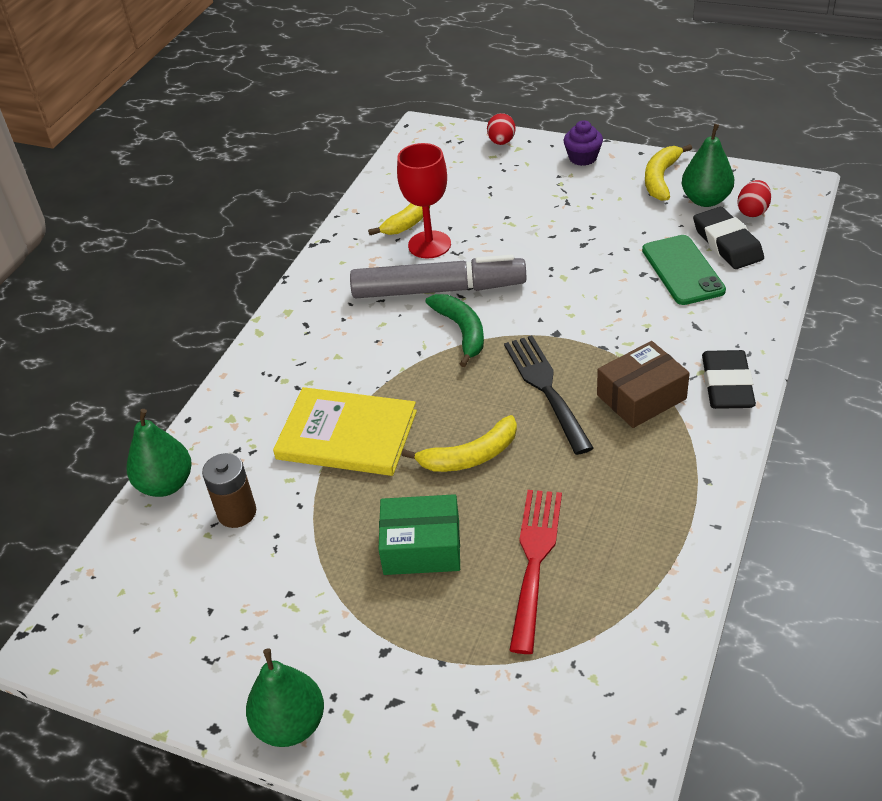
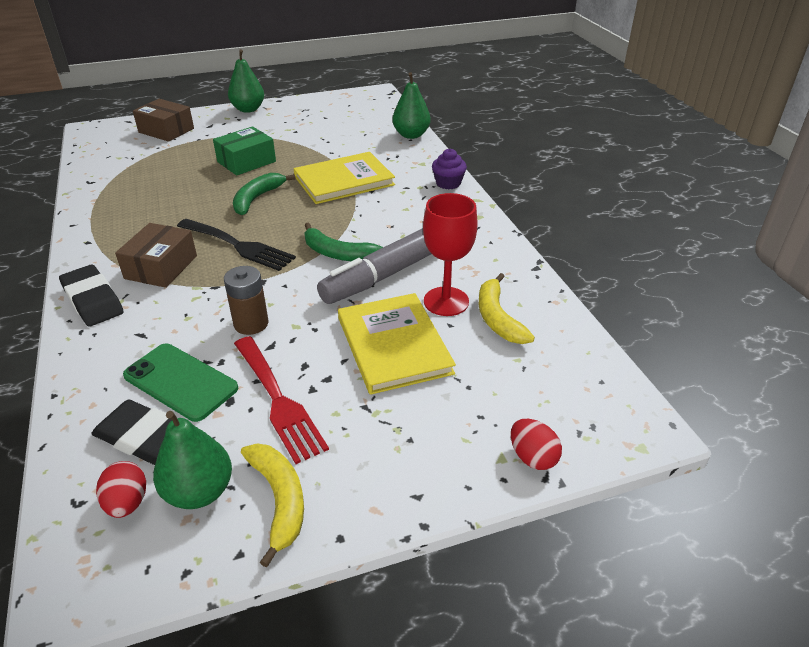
camera: 135 degrees right, 5 degrees down
brown battery [202,453,256,528] -> brown battery moved to [224,266,268,335]
yellow banana [402,415,517,472] -> green banana [233,173,296,215]
red fork [509,490,562,654] -> red fork moved to [234,336,329,464]
purple cupcake [564,120,603,166] -> purple cupcake moved to [432,149,467,189]
none -> brown box [133,99,194,142]
none -> yellow book [338,293,456,395]

